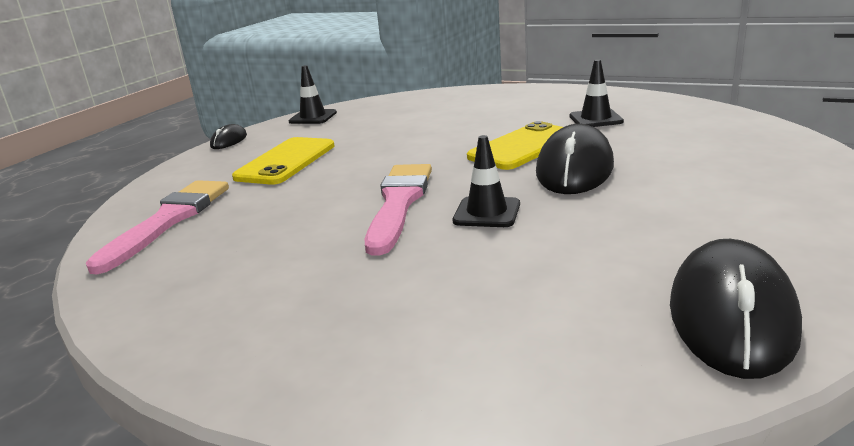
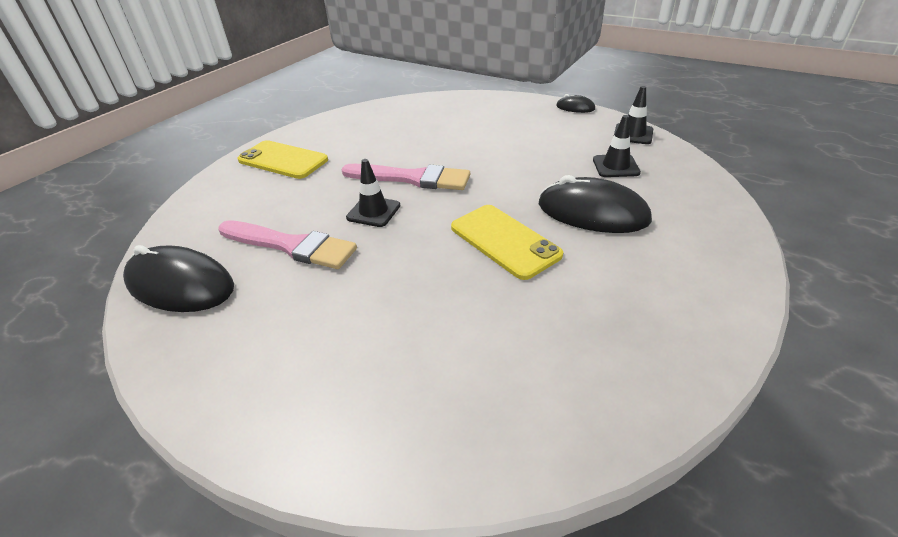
camera: 95 degrees right, 15 degrees up
pink brush [86,180,229,274] -> pink brush moved to [218,220,357,269]
yellow phone [232,137,335,185] -> yellow phone moved to [237,140,328,179]
black mouse [536,124,614,194] -> black mouse moved to [539,175,652,233]
black traffic cone [570,59,624,127] -> black traffic cone moved to [593,115,641,177]

